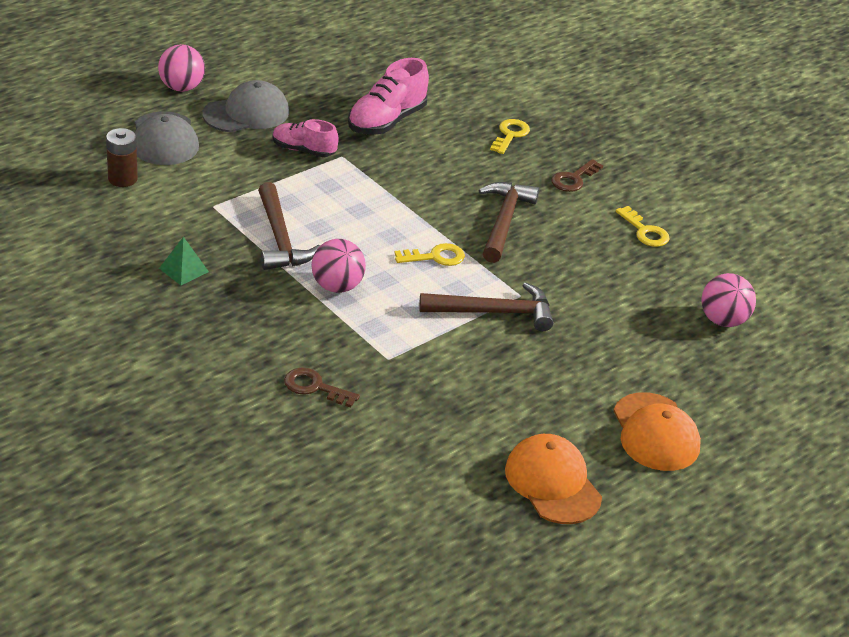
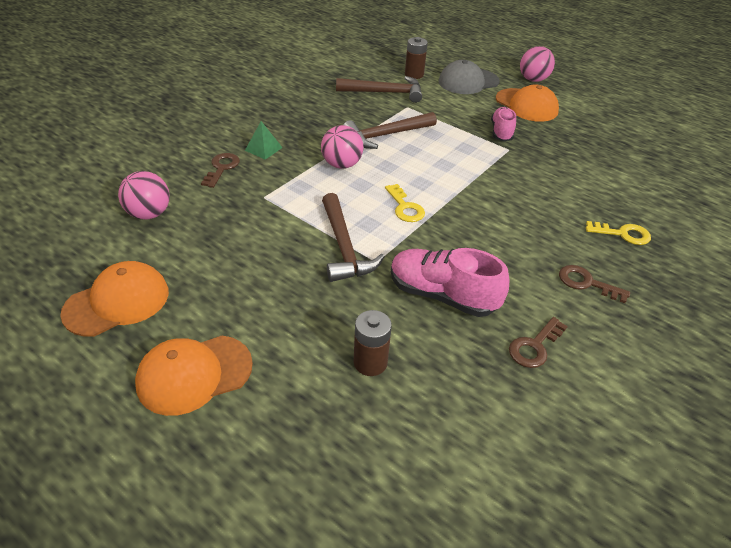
camera: 80 degrees right, 5 degrees up
green pyramid [159,237,209,285] -> green pyramid moved to [245,121,283,159]
grey cap [203,80,289,132] -> orange cap [496,85,559,122]
pink shoe [348,58,429,135] -> pink shoe moved to [391,248,509,317]
brown hammer [478,182,539,263] -> brown hammer moved to [336,76,422,103]
yellow key [616,206,669,247] -> brown key [509,317,568,368]
pink ball [701,273,756,327] -> pink ball moved to [118,171,170,220]
none -> brown battery [353,310,392,376]

